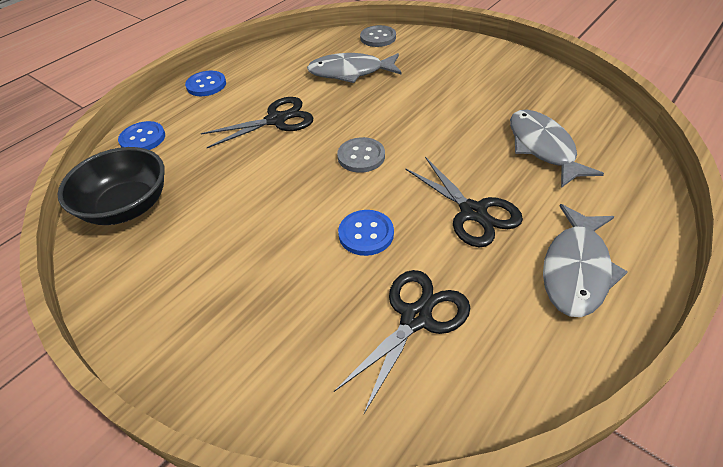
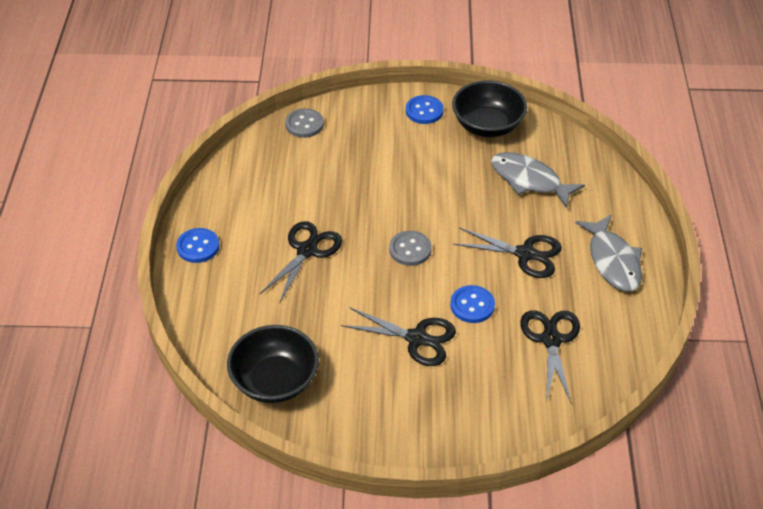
camera: 40 degrees left, 0 degrees up
blue button [118,121,165,150] -> blue button moved to [406,95,444,124]
grey fish [307,53,402,83] -> none
none -> black scissors [341,307,456,366]
none -> black bowl [452,80,527,137]

